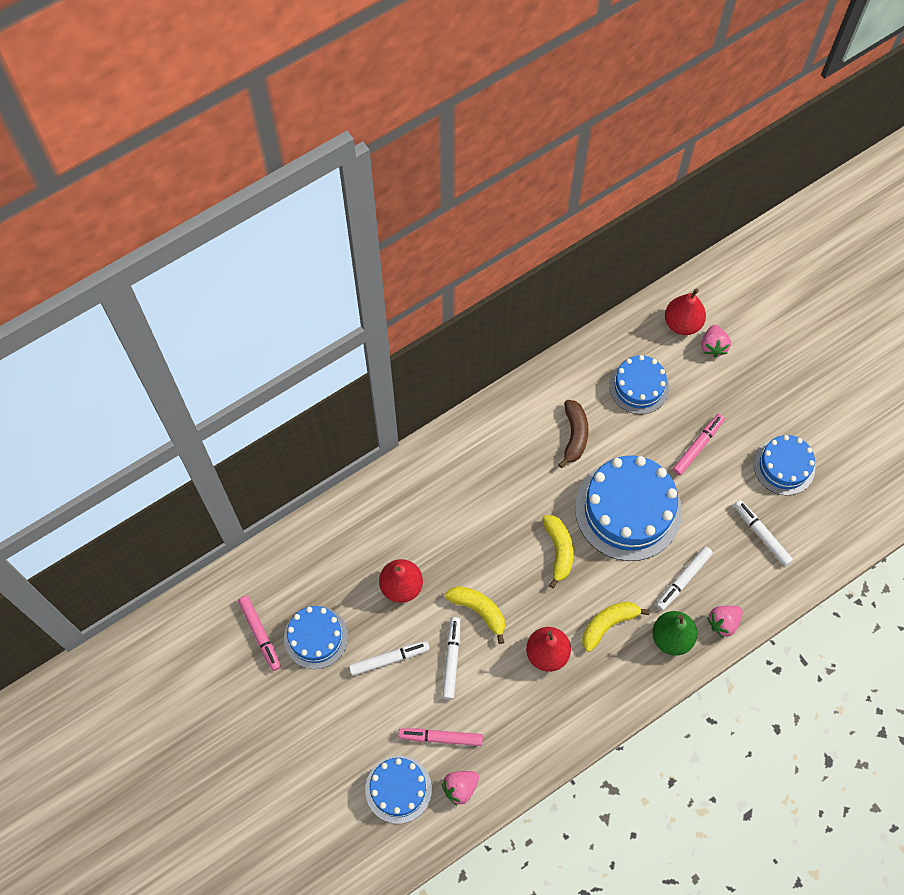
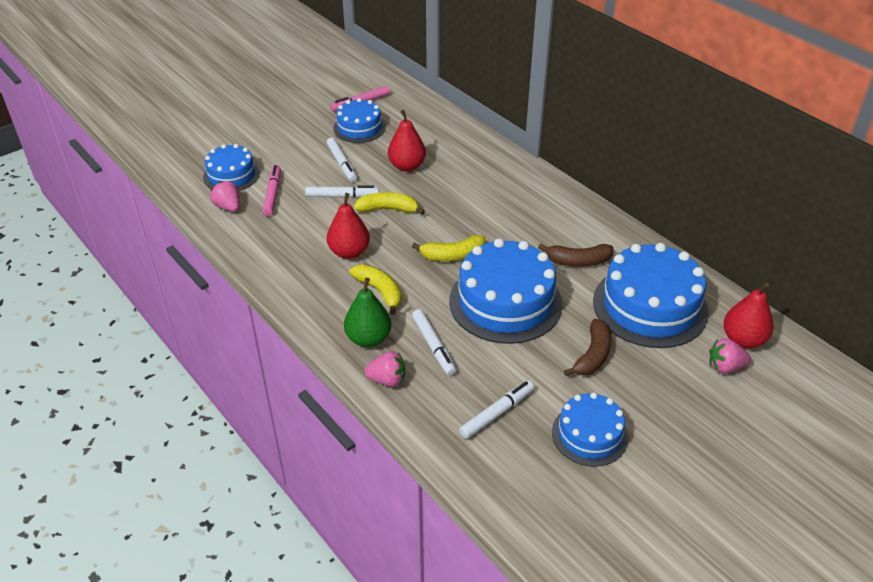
camera: 85 degrees right, 25 degrees down
yellow banana [445,586,505,644] -> yellow banana turned 120 degrees counterclockwise [354,192,425,215]
blue cake [609,355,669,414] -> blue cake [593,243,709,348], size x1.72
white marker [656,546,713,611] -> white marker turned 150 degrees counterclockwise [412,309,456,376]
pink marker [673,414,725,476] -> brown banana [564,319,612,376]
pink strawberry [707,606,743,638] -> pink strawberry turned 135 degrees clockwise [364,351,405,387]

